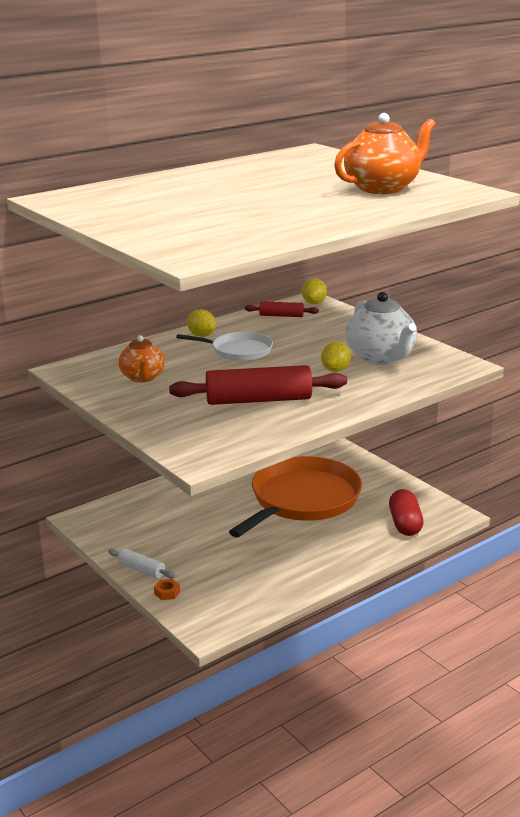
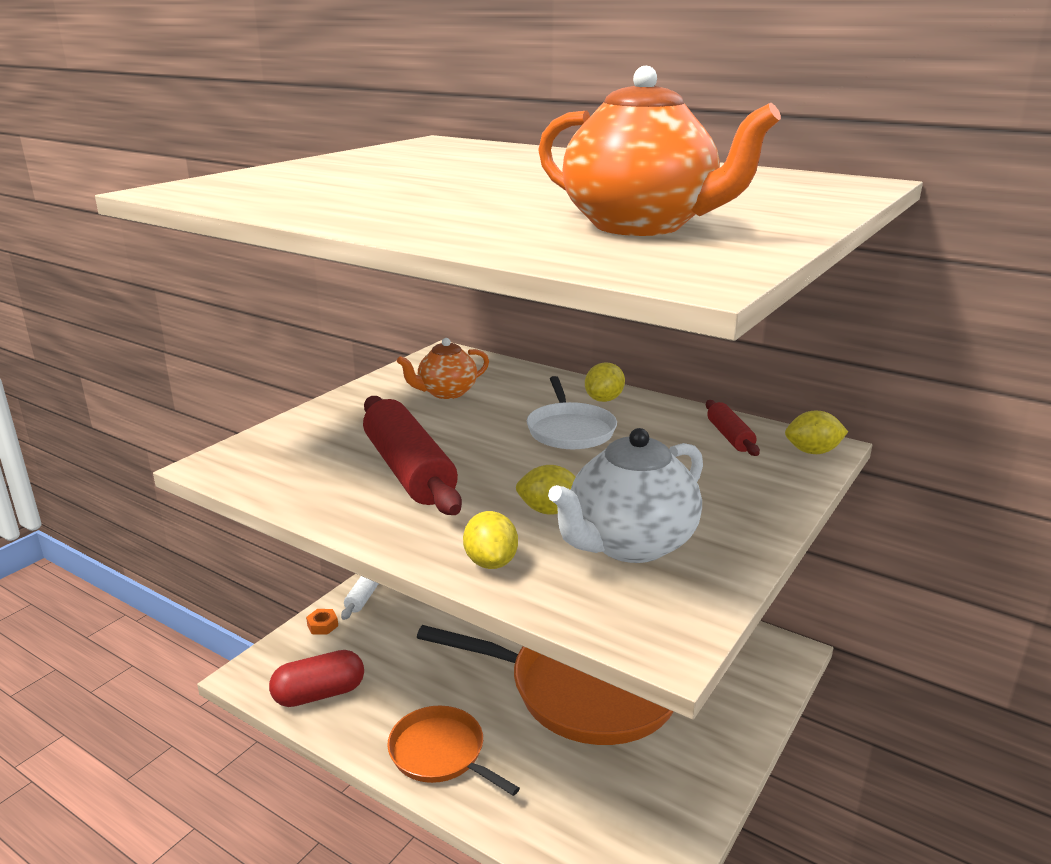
camera: 70 degrees right, 0 degrees up
red capsule [389,489,423,536] -> red capsule moved to [269,650,364,707]
none -> orange pan [387,706,520,796]
none -> yellow lemon [463,511,518,569]

